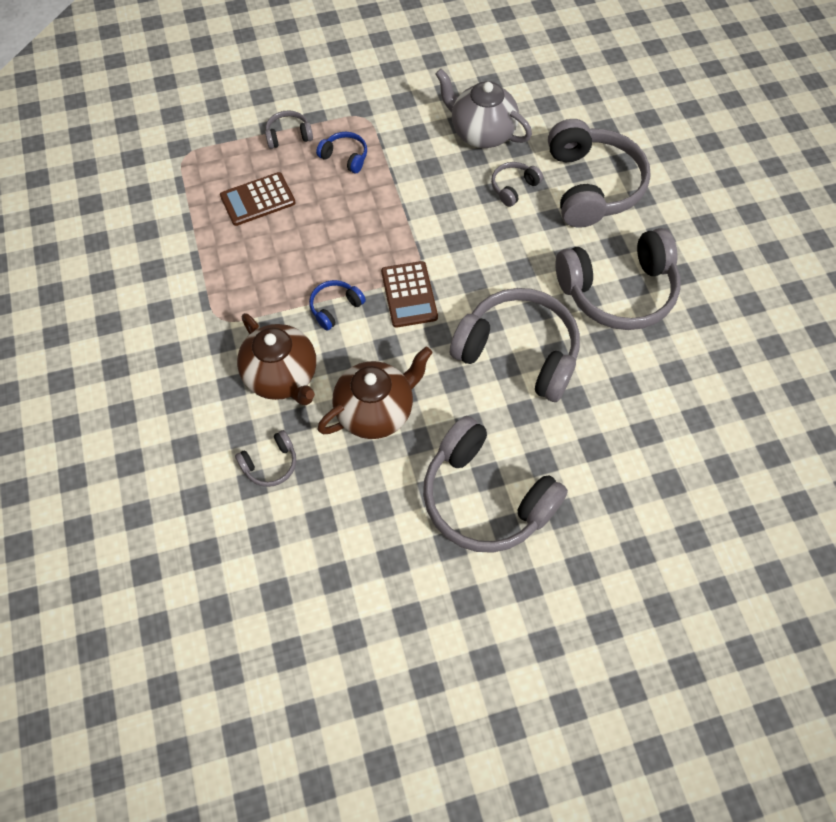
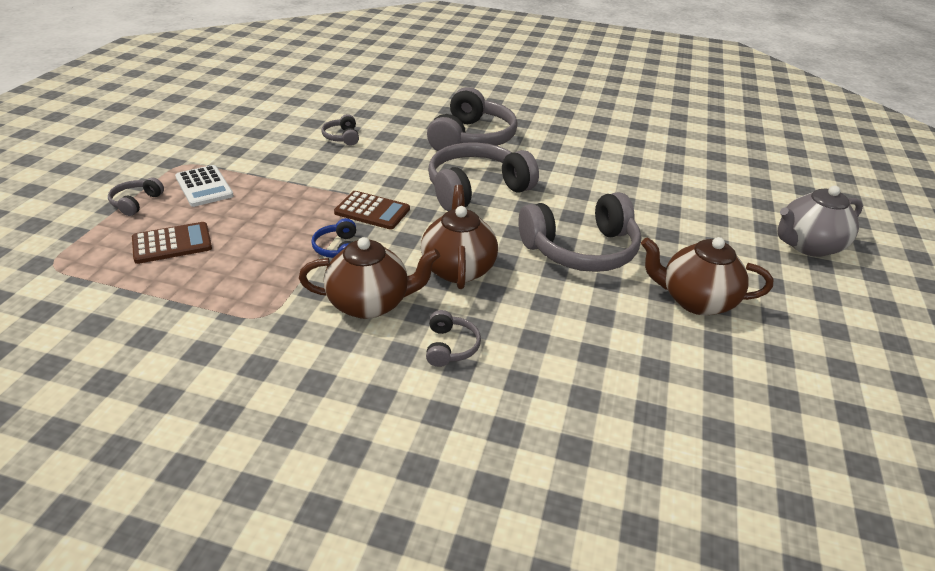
camera: 60 degrees left, 25 degrees down
brown calculator [220,172,296,226] -> brown calculator turned 120 degrees counterclockwise [132,222,212,264]
blue headphones [316,131,367,173] -> white calculator [175,165,234,207]
grey teapot [435,69,532,148] -> grey teapot moved to [778,186,863,257]
grey headphones [548,119,651,228] -> none
none -> brown teapot [641,237,773,315]

